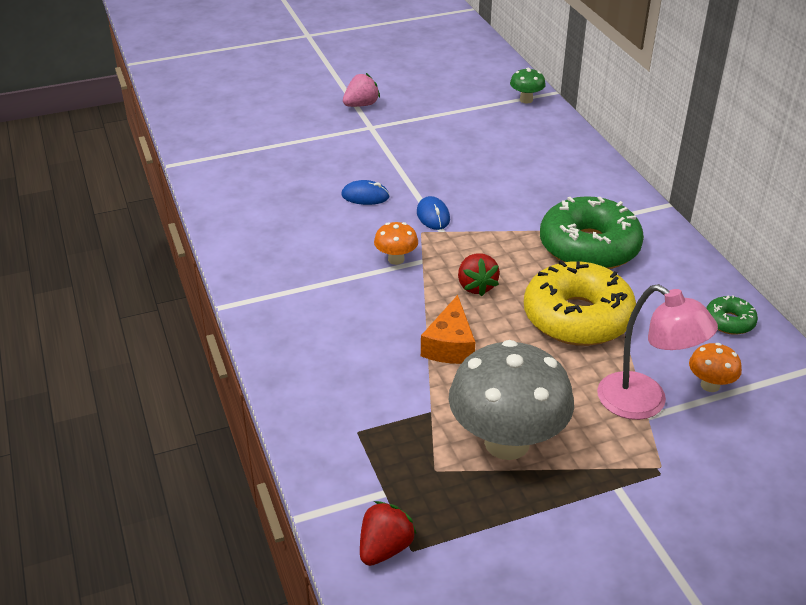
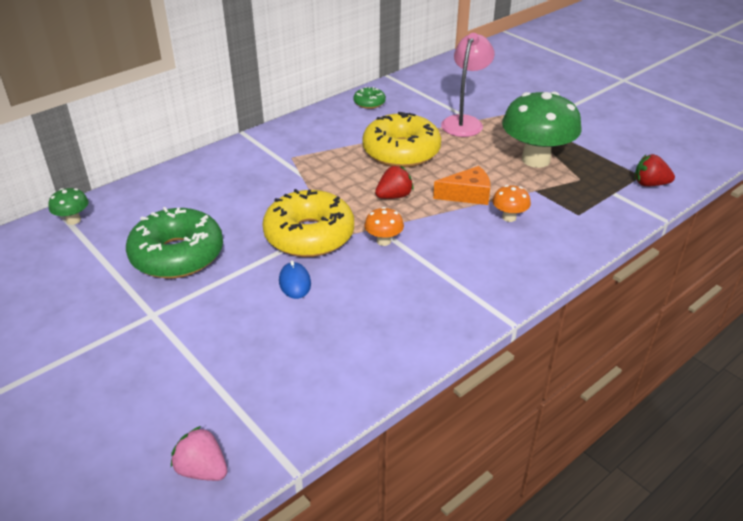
camera: 110 degrees left, 0 degrees up
pink strawberry [343,73,380,107] -> pink strawberry moved to [171,426,227,481]
blue mouse [417,196,450,230] -> yellow donut [262,189,354,257]
grey mushroom [449,340,574,460] -> green mushroom [502,91,582,168]
green donut [540,196,644,269] -> green donut moved to [126,207,223,278]
orange mushroom [689,343,742,392] -> orange mushroom moved to [492,185,531,222]

